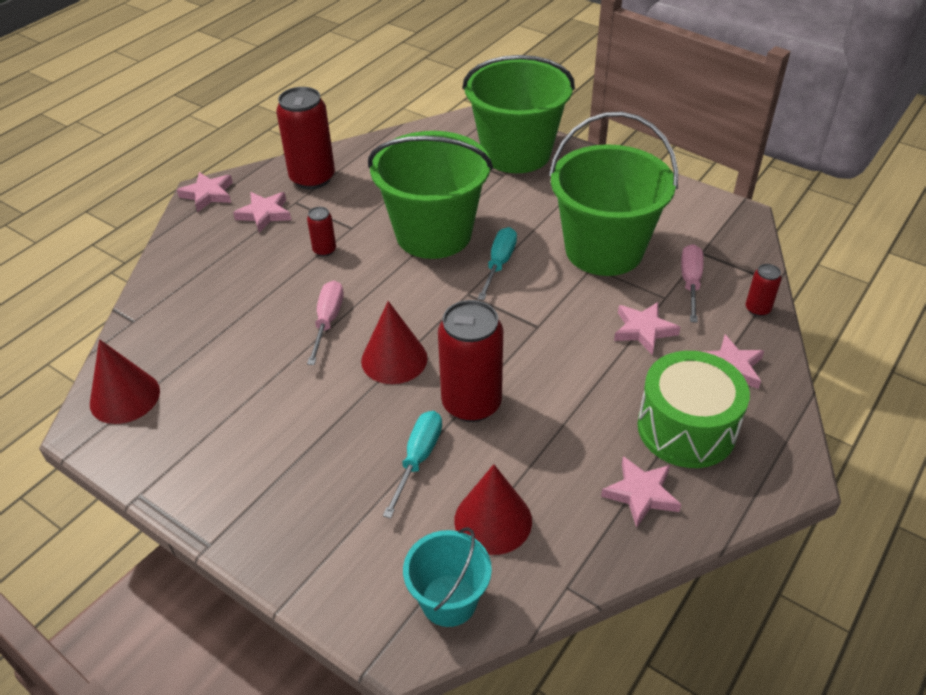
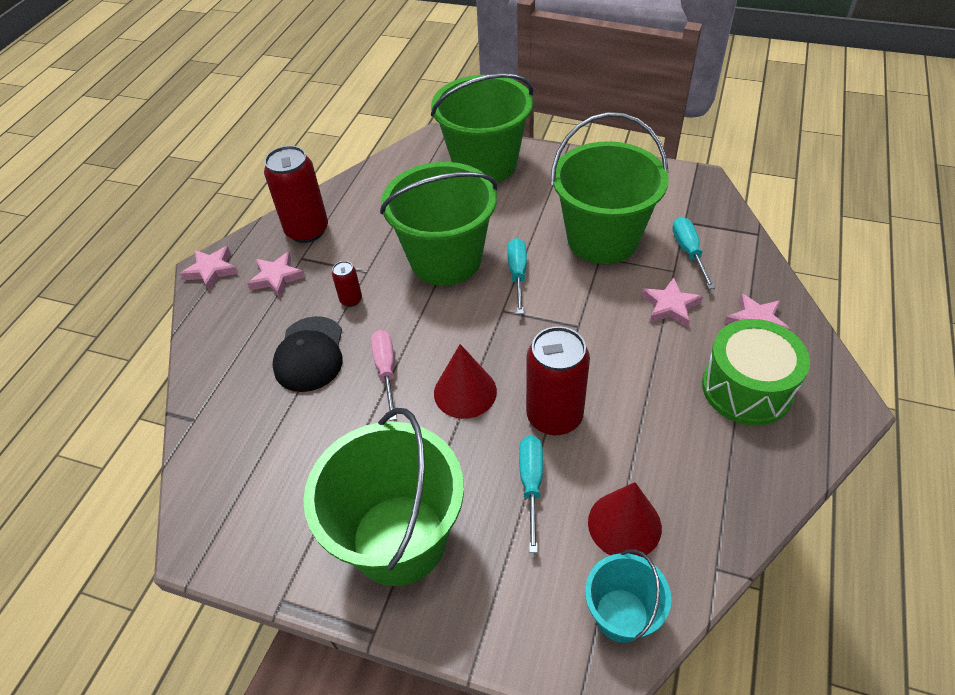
camera: 15 degrees left, 5 degrees up
red cone [90,339,160,424] -> none
pink star [601,456,681,528] -> none
pink screwdriver [681,244,703,323] -> turquoise screwdriver [672,217,715,289]
red can [746,264,782,316] -> none
none -> black cap [273,316,343,392]
none -> green bucket [303,408,464,586]

